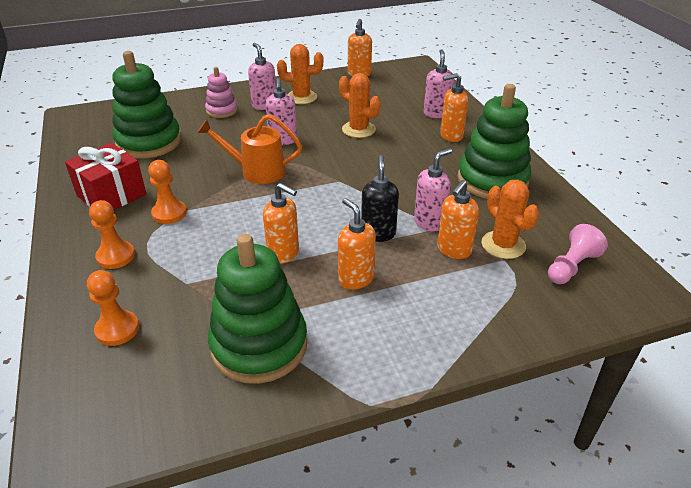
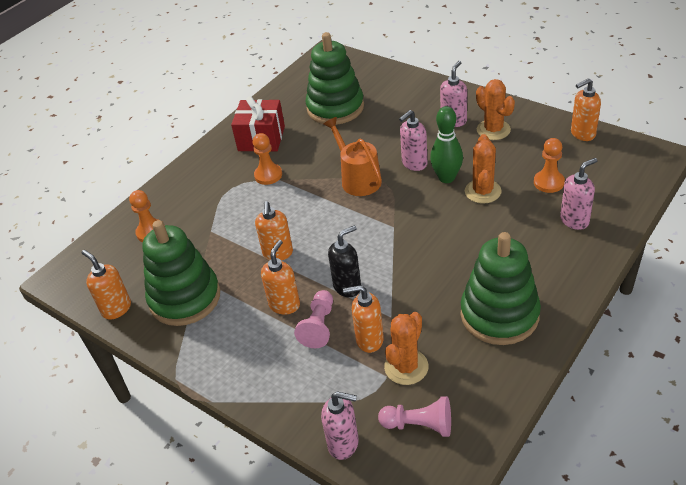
camera: 60 degrees right, 5 degrees up
orange pawn [89,200,135,269] -> orange pawn moved to [534,138,565,193]
pink stacking toy [205,67,238,118] -> none
pink soap dispenser [414,148,452,232] -> pink soap dispenser moved to [321,391,359,460]
orange soap dispenser [440,73,468,142] -> orange soap dispenser moved to [82,250,131,320]
none -> pink pawn [294,290,333,348]
none -> green bowling pin [430,106,463,183]

